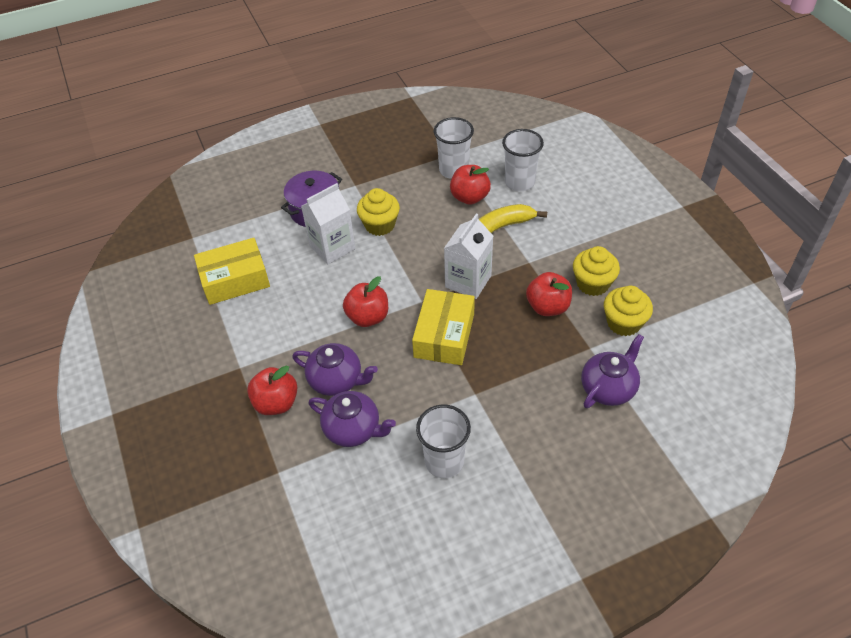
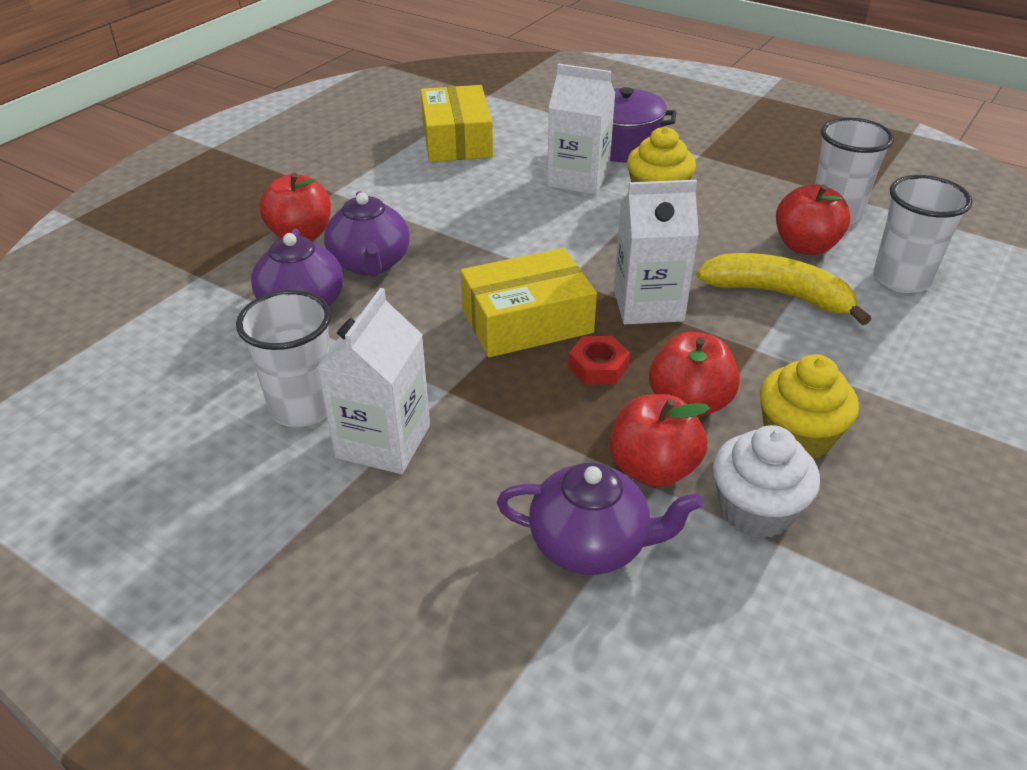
camera: 55 degrees right, 10 degrees down
yellow box [194,238,270,305] -> yellow box turned 45 degrees clockwise [420,85,493,162]
red apple [343,276,388,327] -> red apple moved to [610,394,710,487]
yellow cupcake [604,286,653,336] -> white cupcake [713,425,820,539]
none -> white carton [317,288,430,474]
none -> red nut [568,336,630,385]

